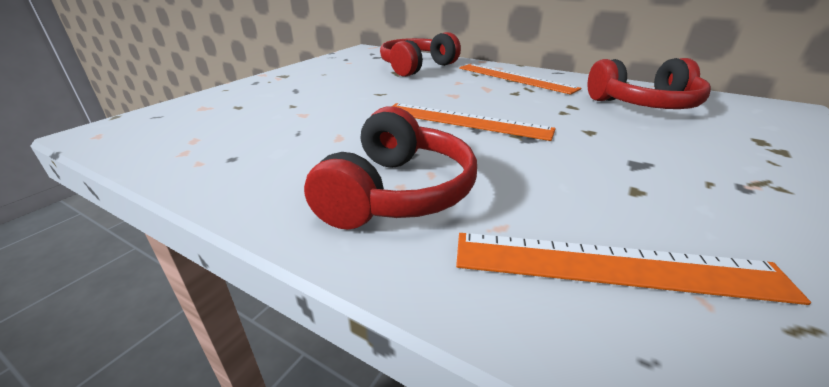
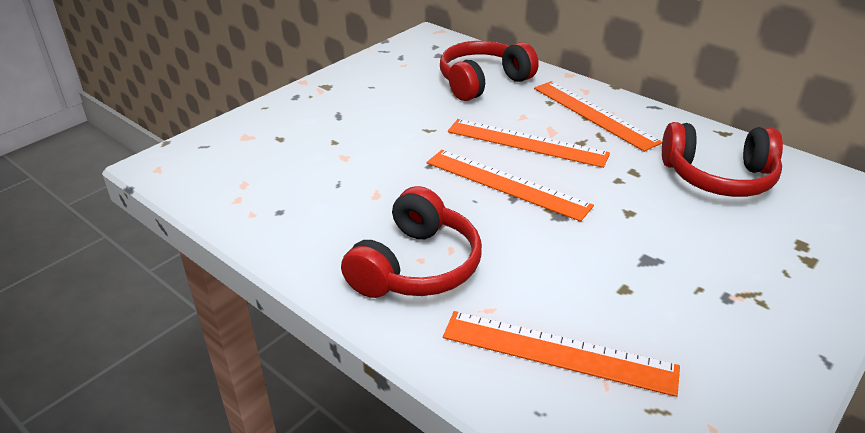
camera: 10 degrees right, 5 degrees up
none -> orange ruler [448,119,610,168]

